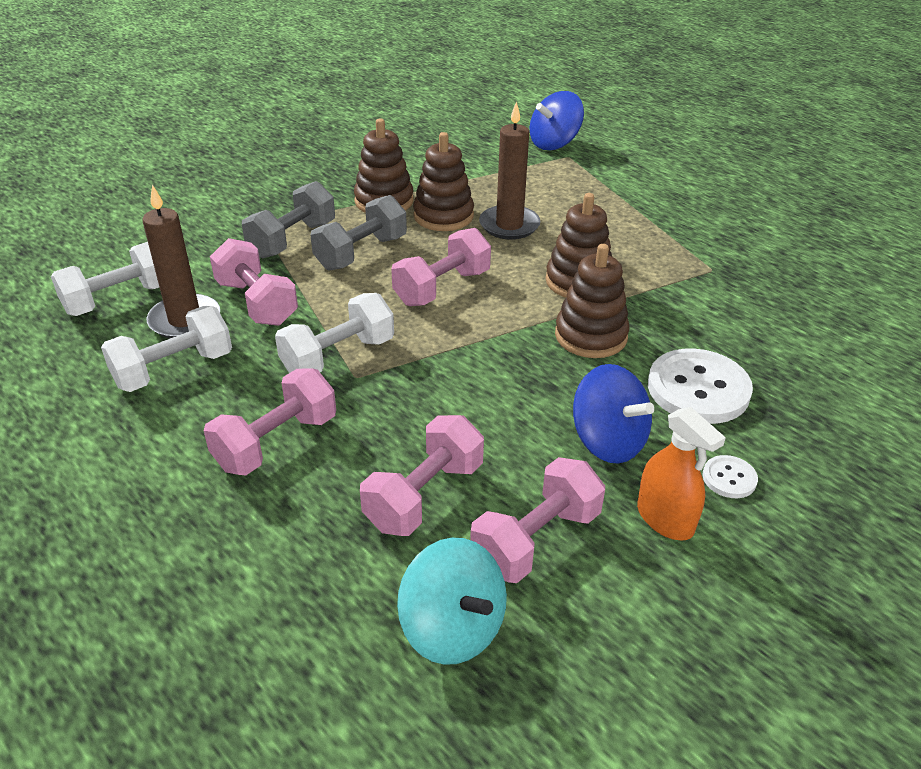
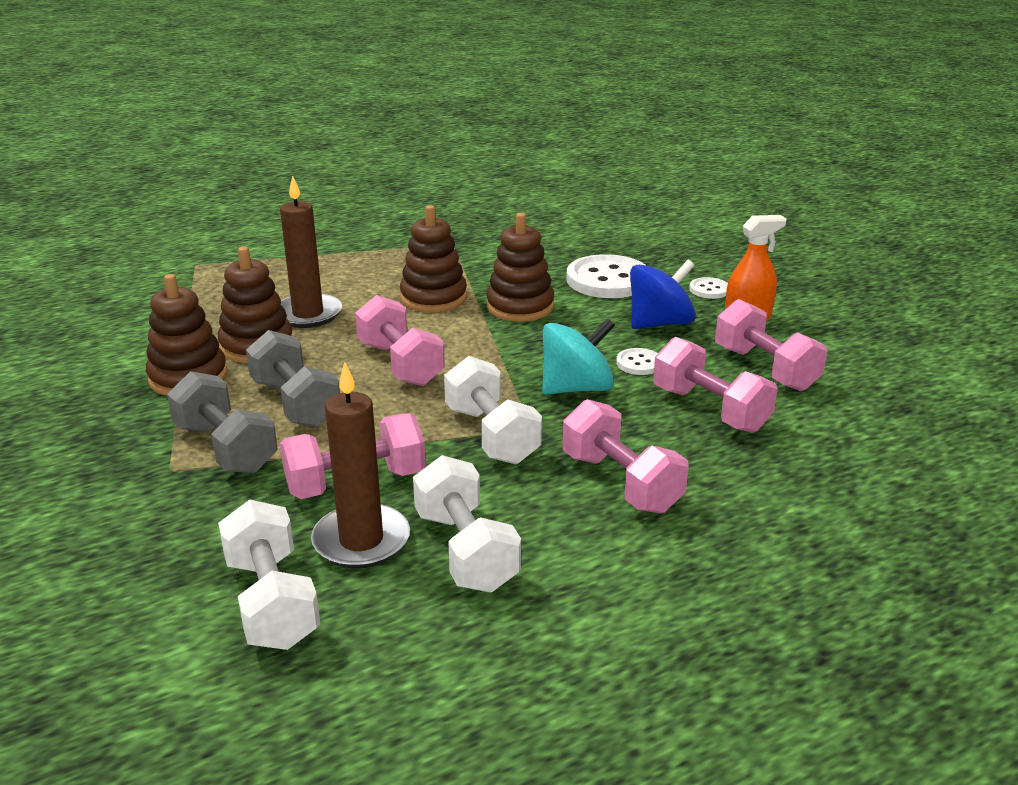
camera: 75 degrees left, 10 degrees down
turquoise spinning top [397,538,507,665] -> turquoise spinning top moved to [542,318,615,395]
blue spinning top [530,91,584,150] -> none
none -> white button [616,348,658,375]

